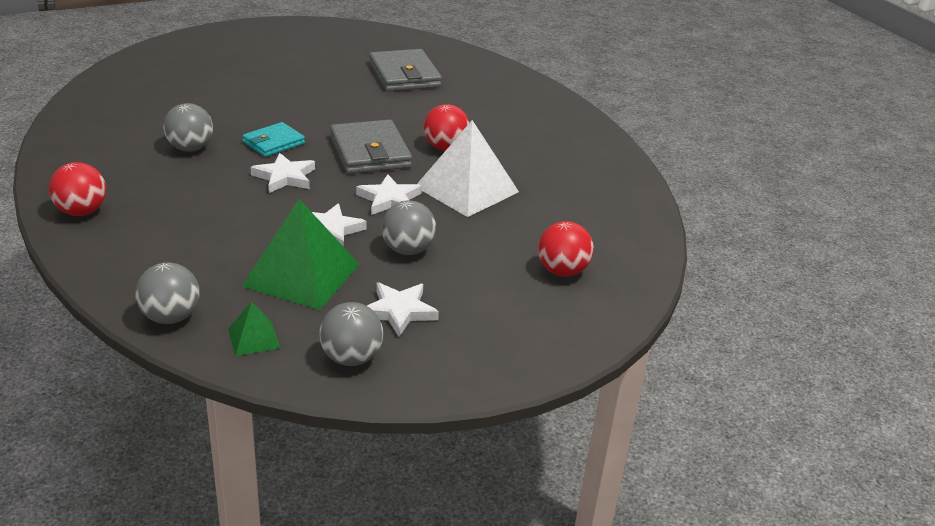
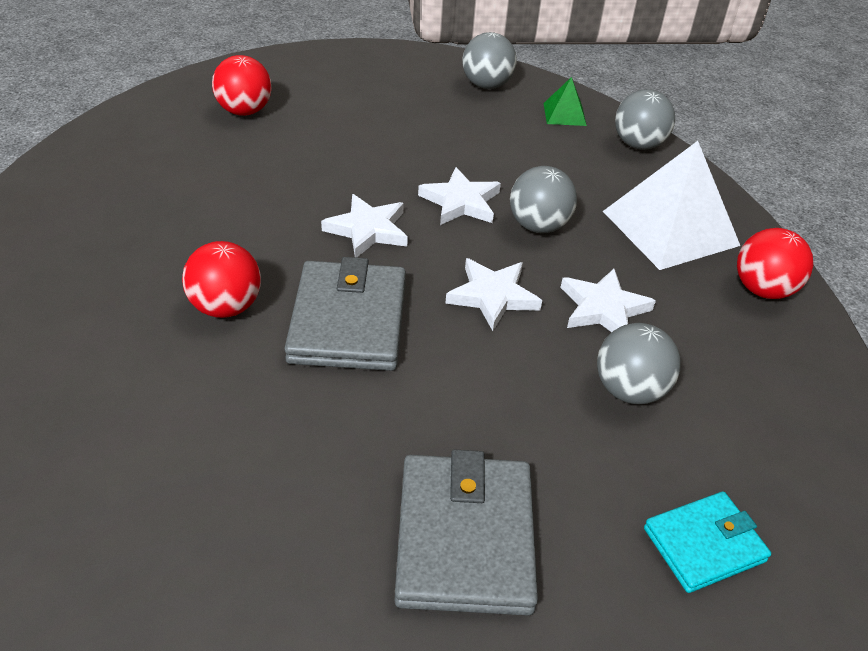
camera: 160 degrees left, 10 degrees up
green pyramid [241,199,360,310] -> none
turquoise wallet [242,122,305,157] -> turquoise wallet moved to [644,492,771,593]
white star [367,282,439,337] -> white star moved to [560,269,656,332]
grey wallet [369,49,442,91] -> grey wallet moved to [394,450,538,616]
grey ball [381,200,436,255] -> grey ball moved to [510,166,577,233]
white pyramid [417,120,519,217] -> white pyramid moved to [603,141,740,270]

